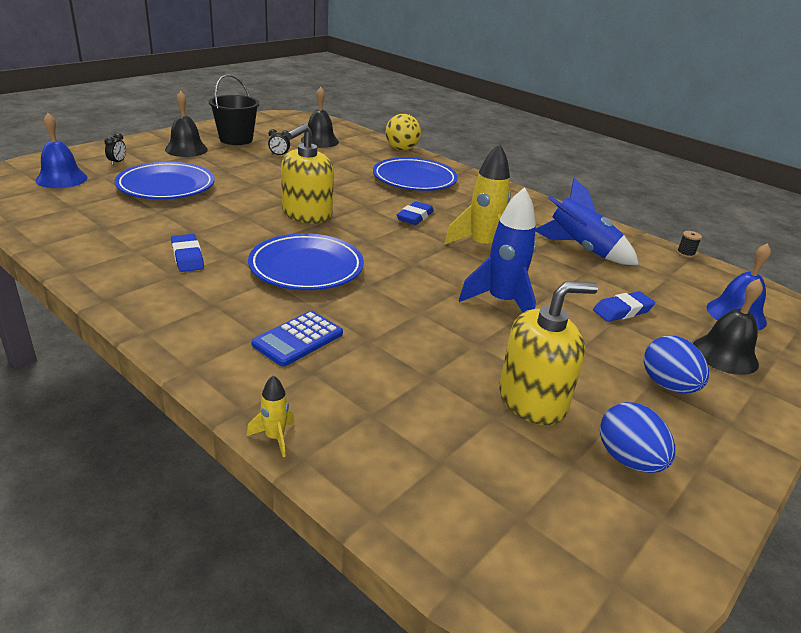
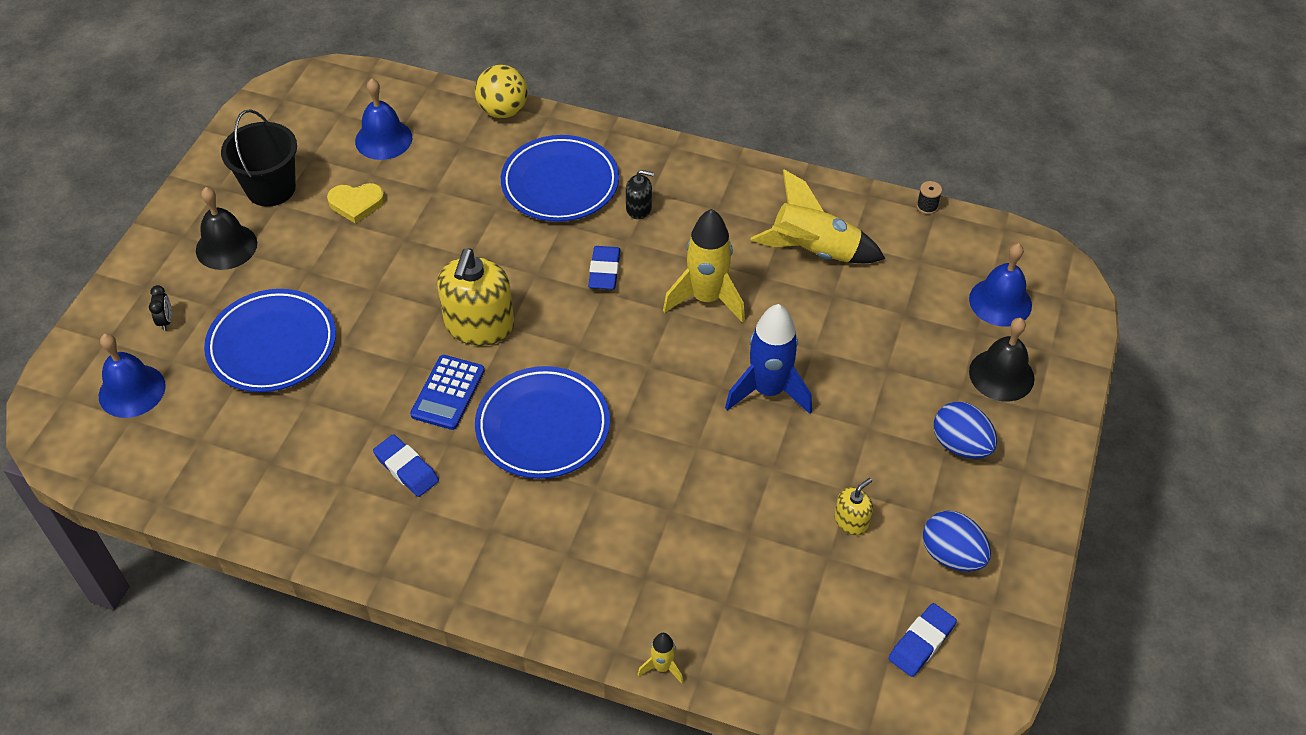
camera: 20 degrees left, 20 degrees up
blue calculator [251,311,343,367] -> blue calculator moved to [410,355,485,430]
black clock [268,129,290,155] -> yellow heart [327,183,385,224]
black bell [301,87,339,148] -> blue bell [355,78,412,160]
yellow soap dispenser [499,281,598,425] -> yellow soap dispenser [834,478,873,535], size x0.48
blue rocket [535,178,639,265] -> yellow rocket [751,169,885,263]
blue eraser [593,291,655,322] -> blue eraser moved to [888,603,957,677]
none -> black soap dispenser [626,170,654,219]

